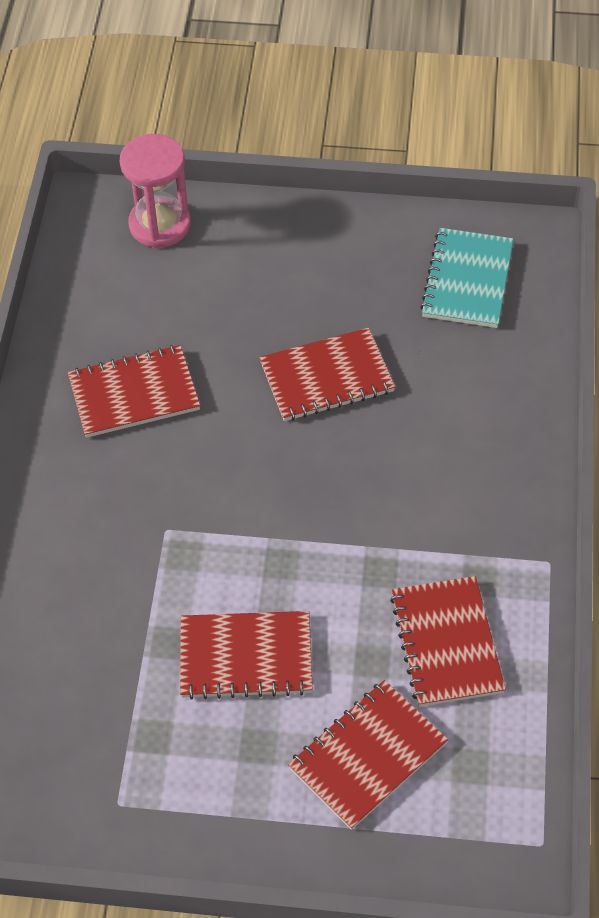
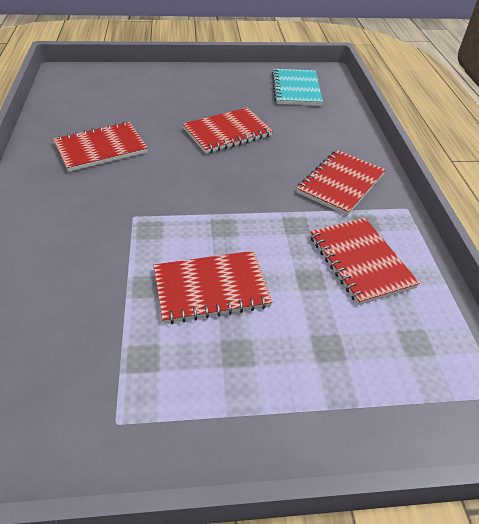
camera: 15 degrees left, 10 degrees down
pink hourglass [120,134,191,248] -> none
red notebook [288,680,448,830] -> red notebook moved to [296,150,385,216]

